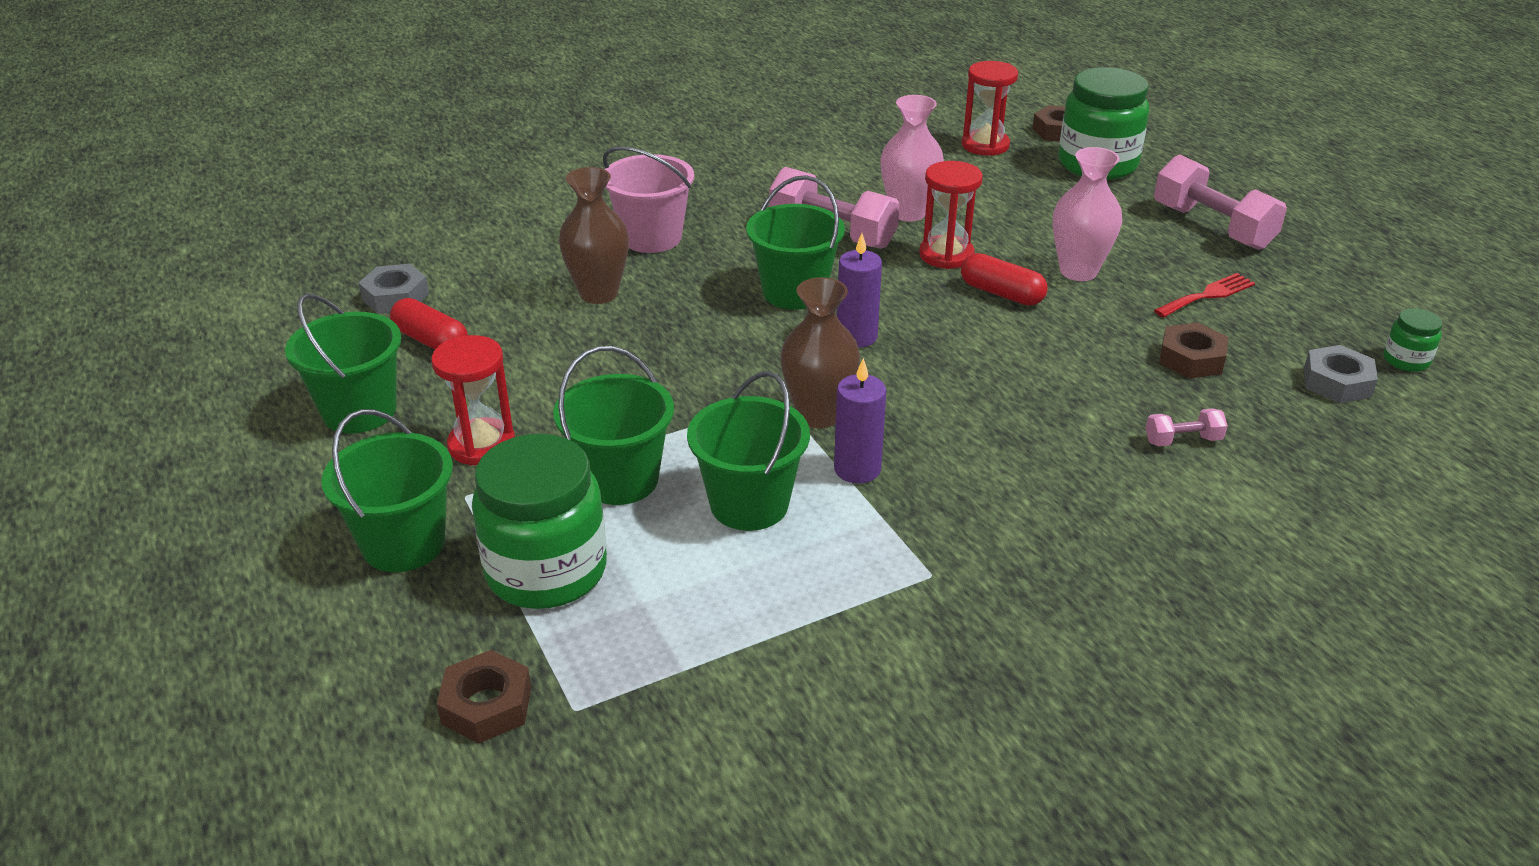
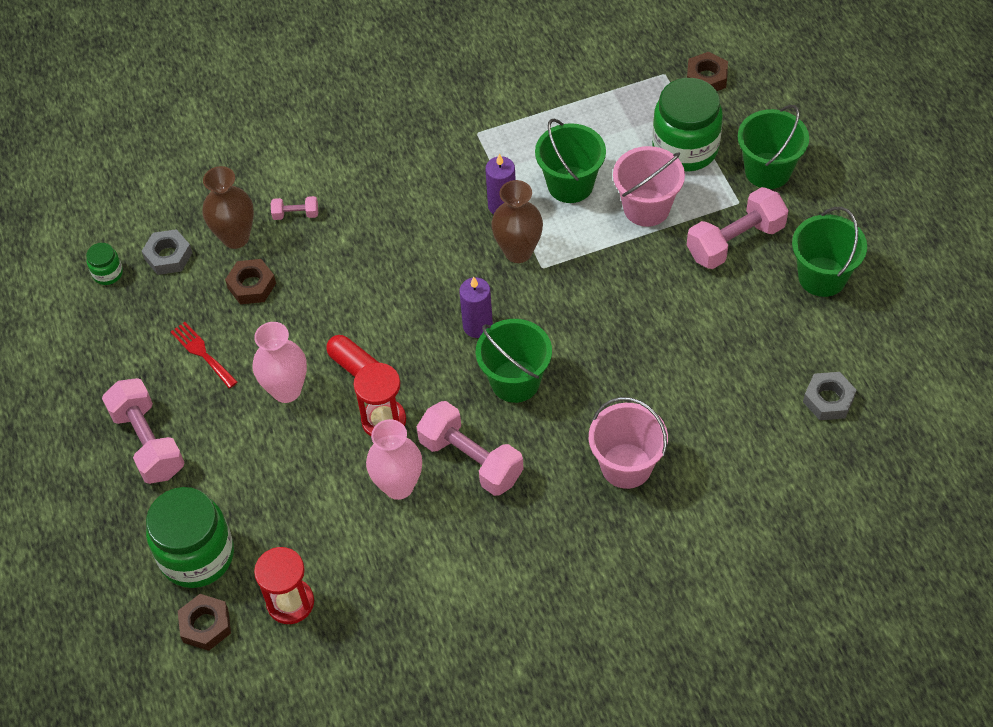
camera: 170 degrees left, 20 degrees up
red capsule [390,298,468,350] -> none
red hourglass [431,335,515,465] -> pink dumbbell [687,187,789,269]
green bucket [553,346,674,505] -> pink bucket [613,146,685,227]
brown vase [559,167,629,304] -> brown vase moved to [202,166,254,249]
red fork [1154,273,1255,318] -> red fork turned 75 degrees clockwise [171,322,237,388]

